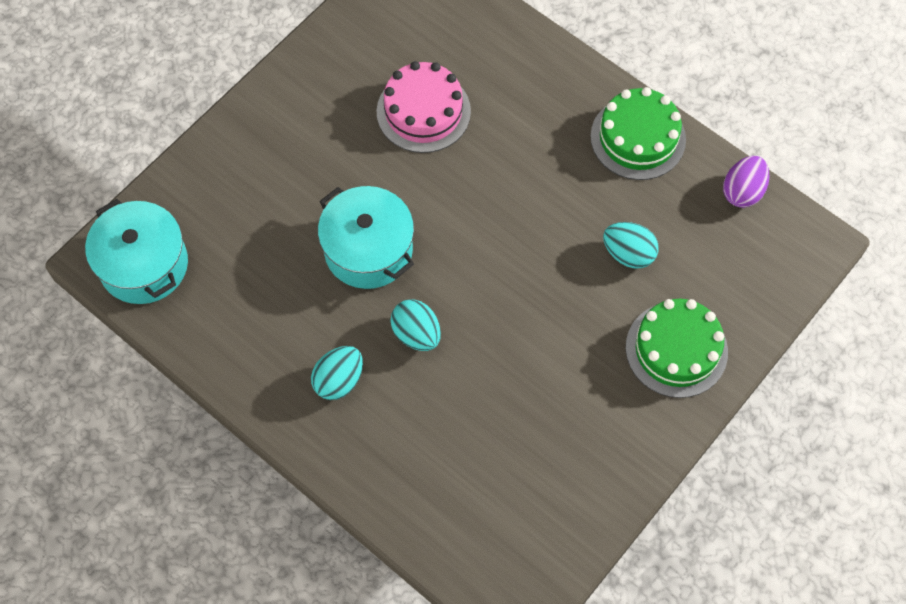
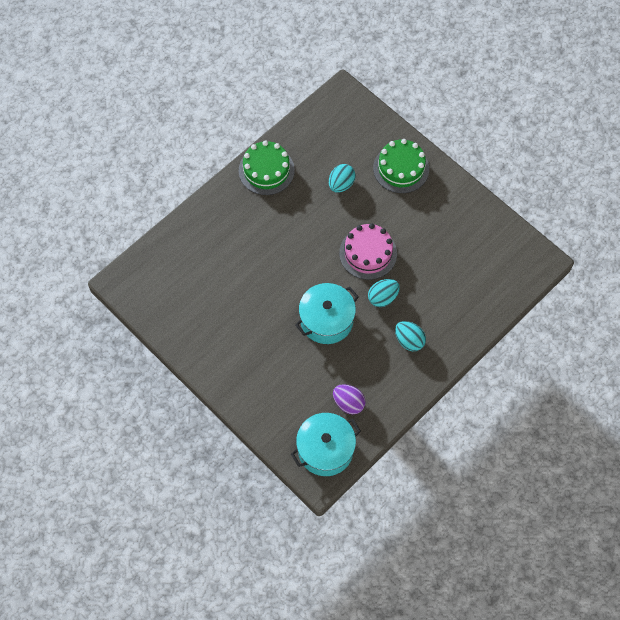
camera: 85 degrees left, 0 degrees up
pink cake [377,61,471,153] -> pink cake moved to [339,223,397,280]
purple egg [723,156,770,208] -> purple egg moved to [333,384,366,414]

